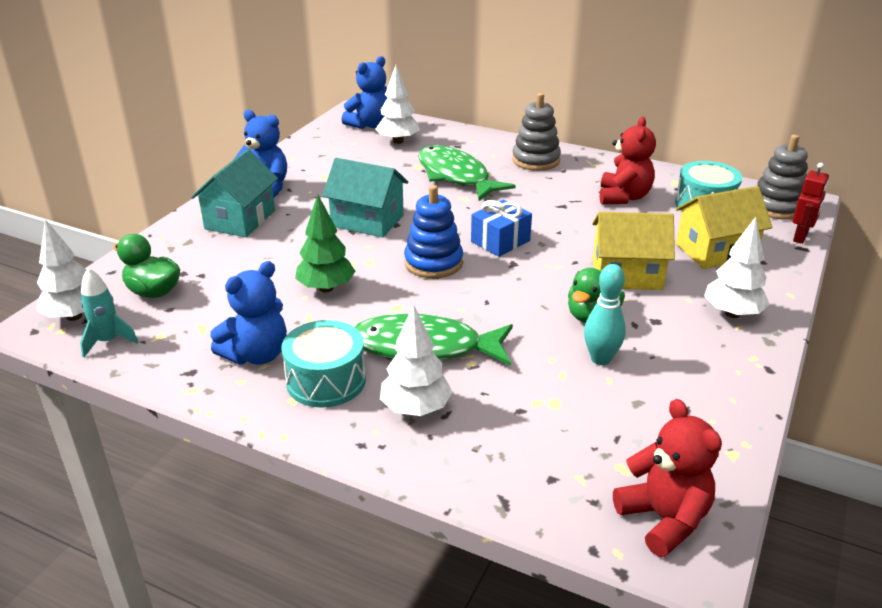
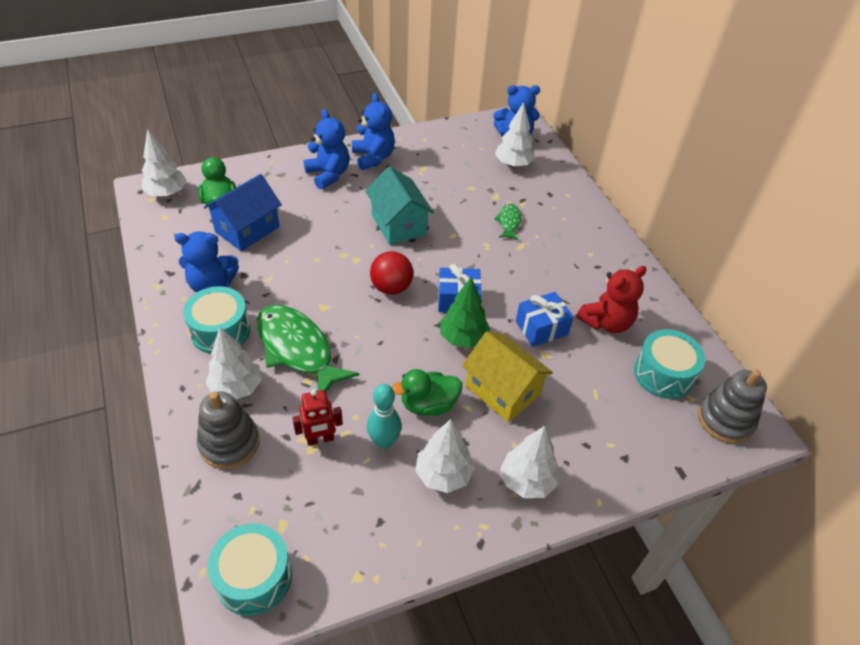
camera: 40 degrees right, 15 degrees up
turquoise rocket [80,268,138,358] -> none
turquoise house [191,149,278,237] -> blue teddy bear [303,109,349,190]
green tree [295,194,356,293] -> green tree moved to [440,277,490,348]
blue stacking toy [404,185,463,278] -> red ball [370,251,413,295]
green fish [418,145,516,201] -> green fish [494,204,521,240], size x0.47
grey stacking toy [512,93,561,171] -> grey stacking toy moved to [197,391,259,469]
red teddy bear [613,399,722,557] -> turquoise drum [208,524,292,616]
yellow house [676,186,772,269] -> none
red robot [792,163,829,244] -> red robot moved to [292,389,343,446]
none -> blue house [203,174,282,251]
none -> white tree [415,419,475,493]
none -> blue gift [516,292,574,347]

